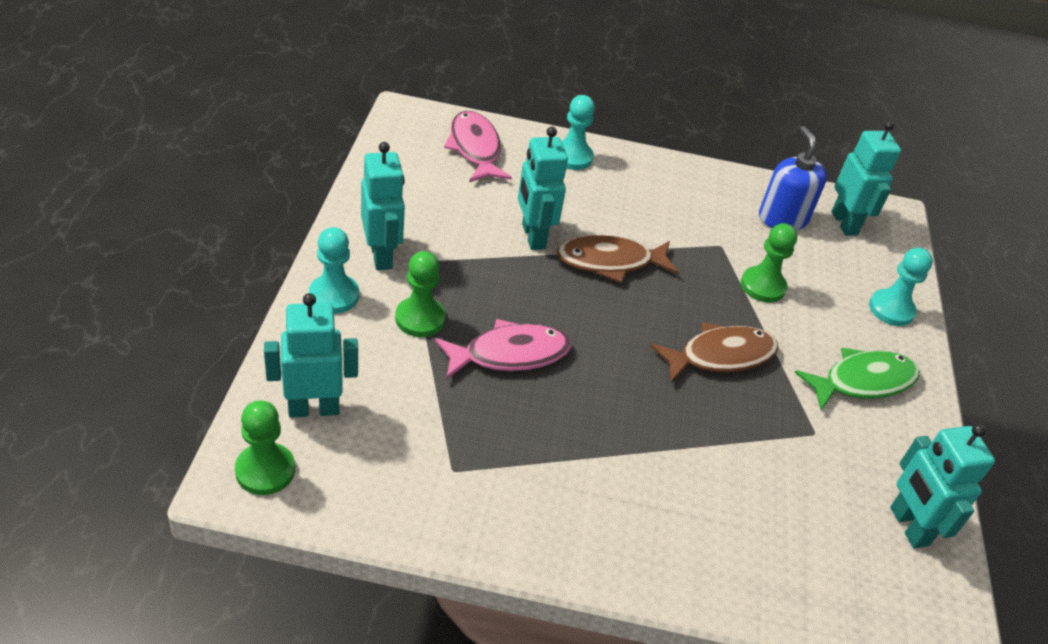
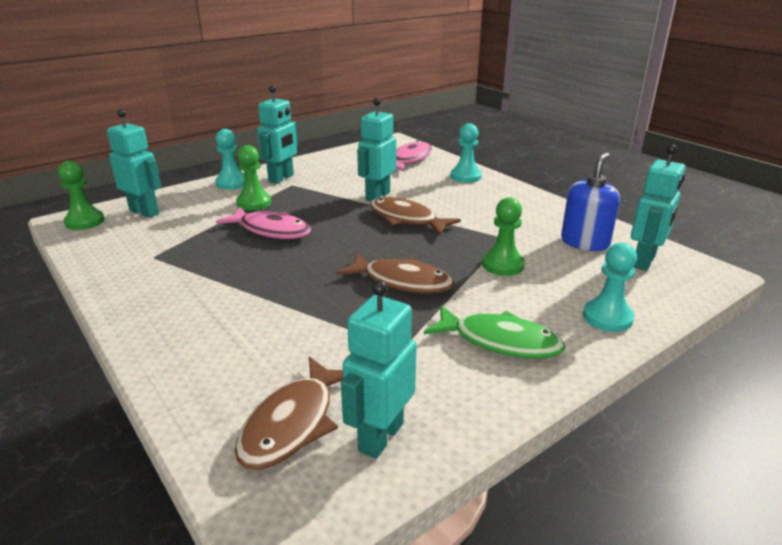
camera: 50 degrees right, 15 degrees down
none -> brown fish [235,357,343,470]

